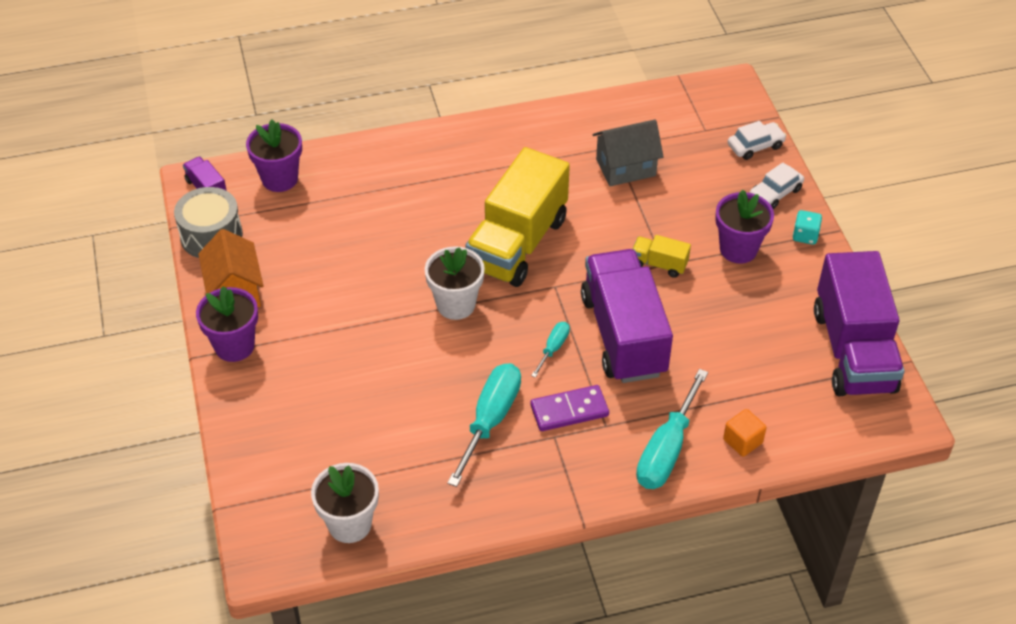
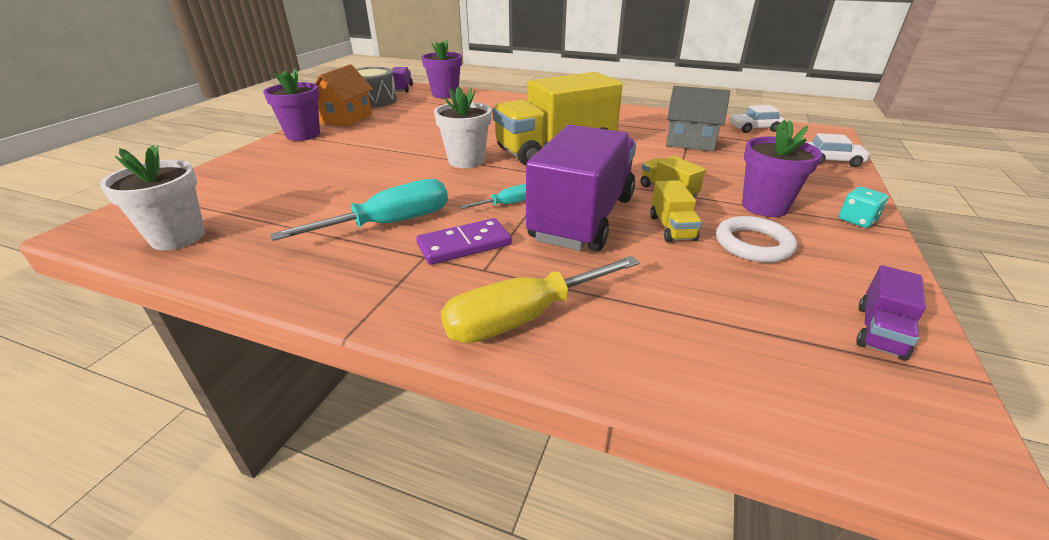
camera: 35 degrees right, 15 degrees down
purple domino [530,385,609,431] -> purple domino turned 45 degrees counterclockwise [416,218,512,265]
turquoise screwdriver [636,369,708,489] -> yellow screwdriver [441,256,640,343]
orange cube [723,409,767,457] -> none
white car [750,162,804,209] -> white car moved to [729,105,785,133]
purple truck [814,251,905,396] -> purple truck [856,265,926,361], size x0.42
none -> yellow truck [650,180,702,242]
none -> white ring [716,216,797,263]

